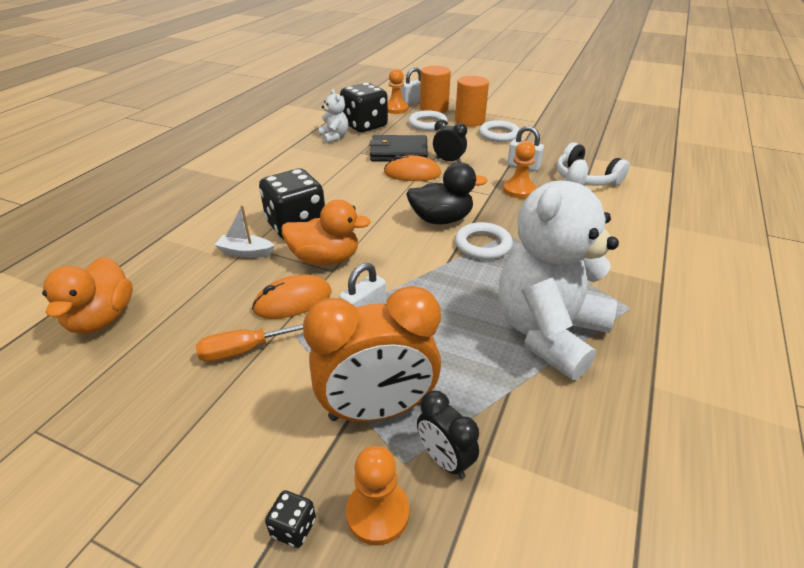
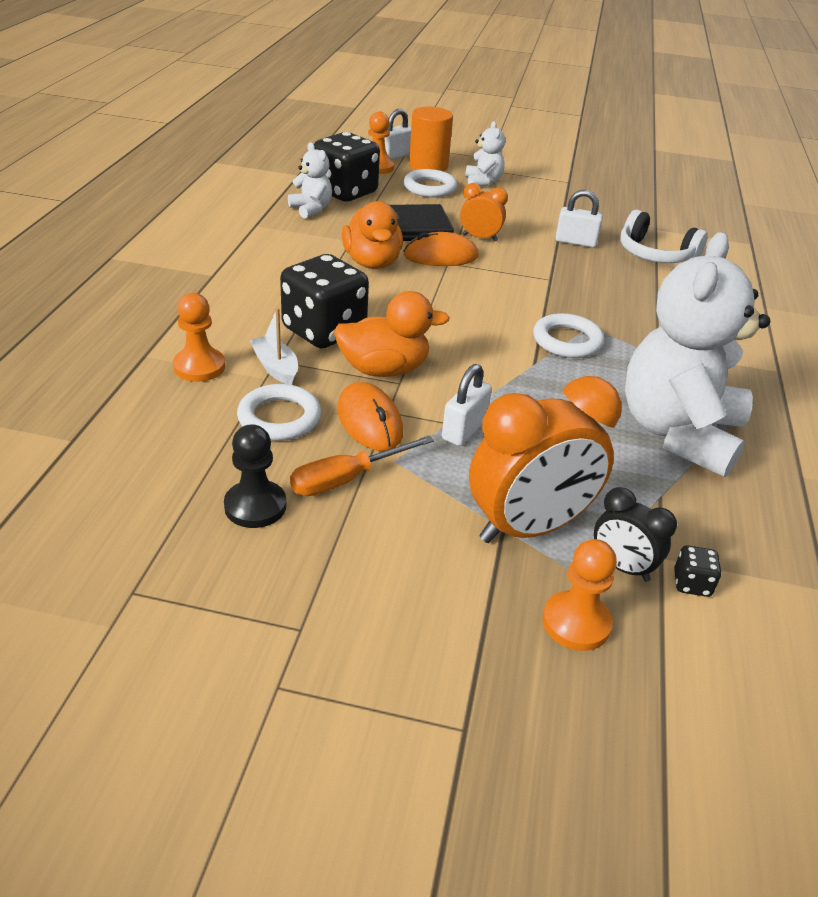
camera: 15 degrees left, 0 degrees up
orange duck [42,257,133,334] -> orange duck moved to [341,201,403,269]
white boat [215,205,274,258] -> white boat turned 60 degrees clockwise [250,308,298,385]
orange mouse [252,274,332,319] -> orange mouse turned 75 degrees counterclockwise [337,382,403,451]
black dice [265,490,316,548] -> black dice moved to [674,545,721,597]
black duck [406,162,487,224] -> none
black clock [433,119,467,162] -> orange clock [460,183,508,241]
orange cylinder [455,76,489,126] -> white teddy bear [465,121,505,187]
white ring [479,120,520,142] -> white ring moved to [237,384,321,441]
orange pawn [503,141,536,199] -> orange pawn moved to [173,293,225,382]
none -> black pawn [224,424,286,528]

